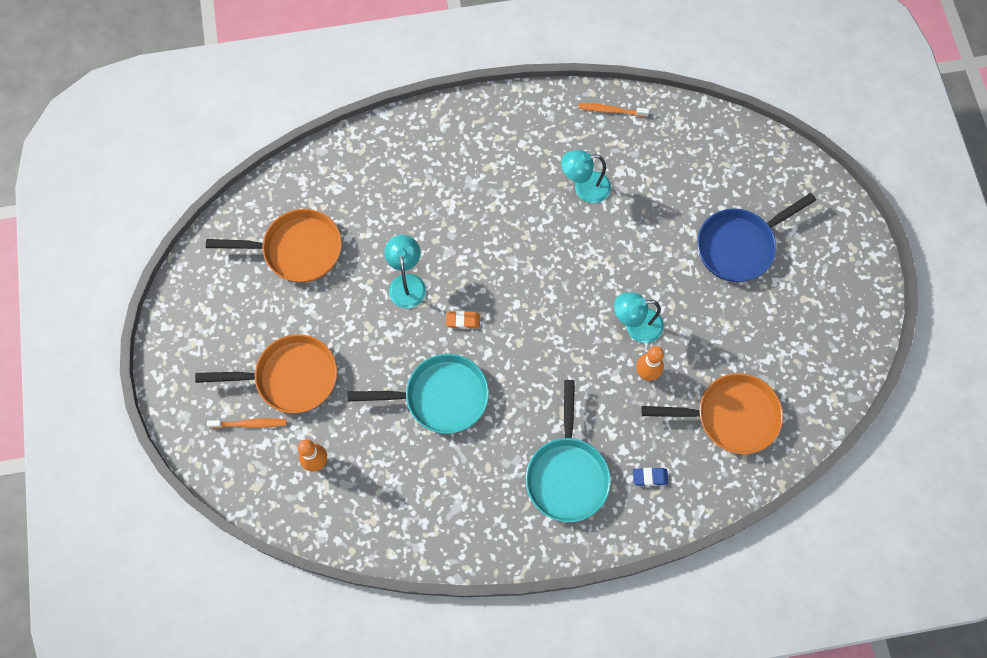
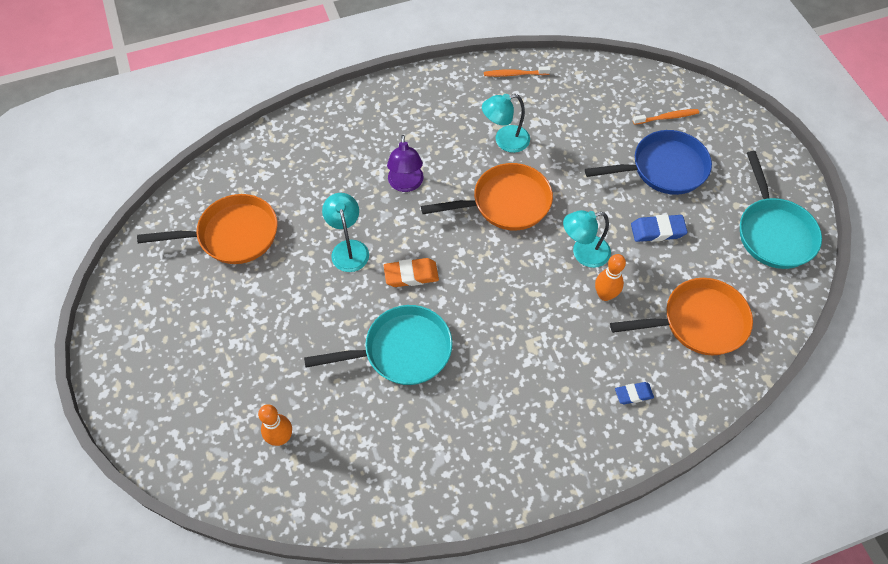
camera: 10 degrees left, 10 degrees down
orange pan [195,334,337,413] -> orange pan moved to [421,163,553,231]
orange toothbrush [207,418,286,428] -> orange toothbrush moved to [633,109,699,125]
orange eraser [446,311,480,329] -> orange eraser [384,258,439,287], size x1.52
turquoise pan [526,380,611,522] -> turquoise pan moved to [740,151,822,269]
blue pan [697,193,816,282] -> blue pan turned 150 degrees counterclockwise [585,130,712,195]
none -> purple lamp [387,135,424,192]
none -> blue eraser [631,214,688,242]

